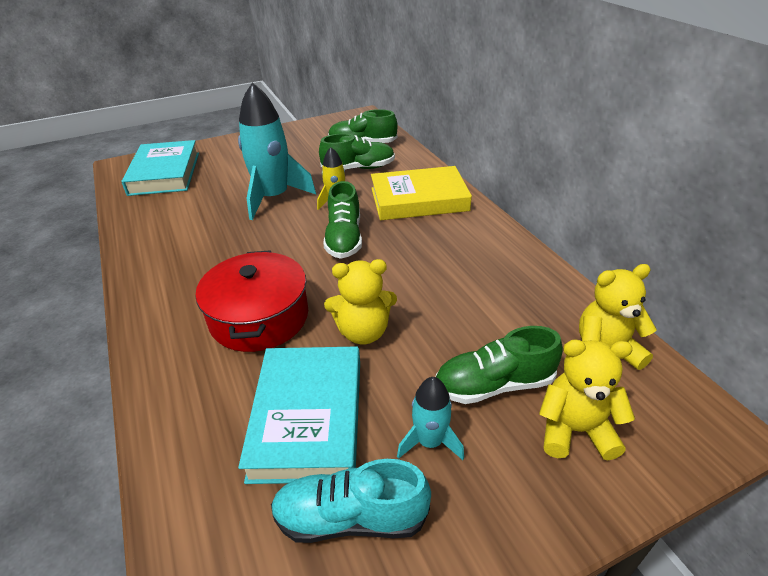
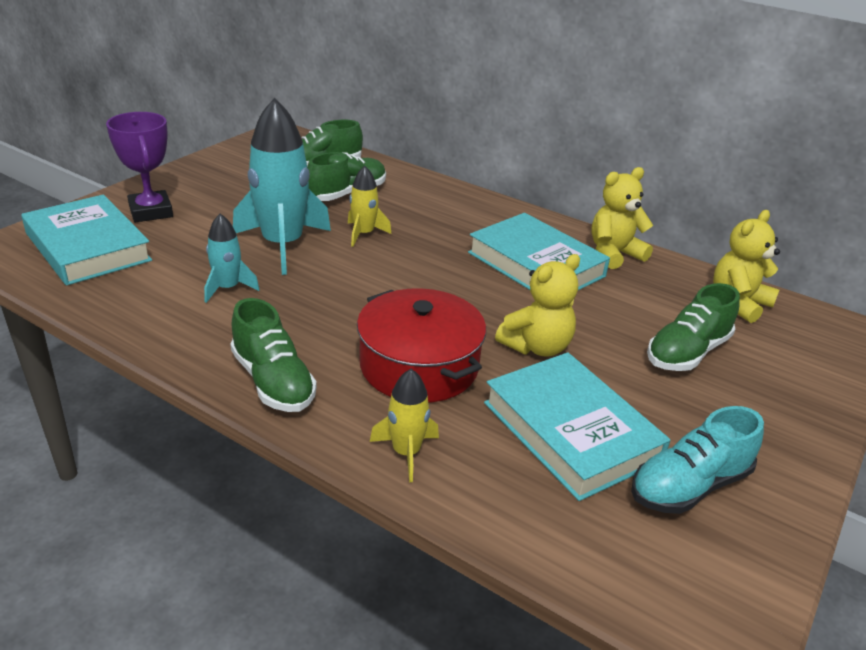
camera: 35 degrees left, 5 degrees down
green shoe [323,181,362,259] -> green shoe moved to [230,298,317,412]
yellow book [371,166,472,220] -> none
turquoise rocket [397,377,464,460] -> turquoise rocket moved to [204,214,260,303]
yellow teddy bear [539,339,635,461] -> yellow teddy bear moved to [591,167,653,269]
none -> purple trophy [106,112,173,222]
none -> yellow rocket [370,369,439,482]
none -> turquoise book [468,213,610,290]

